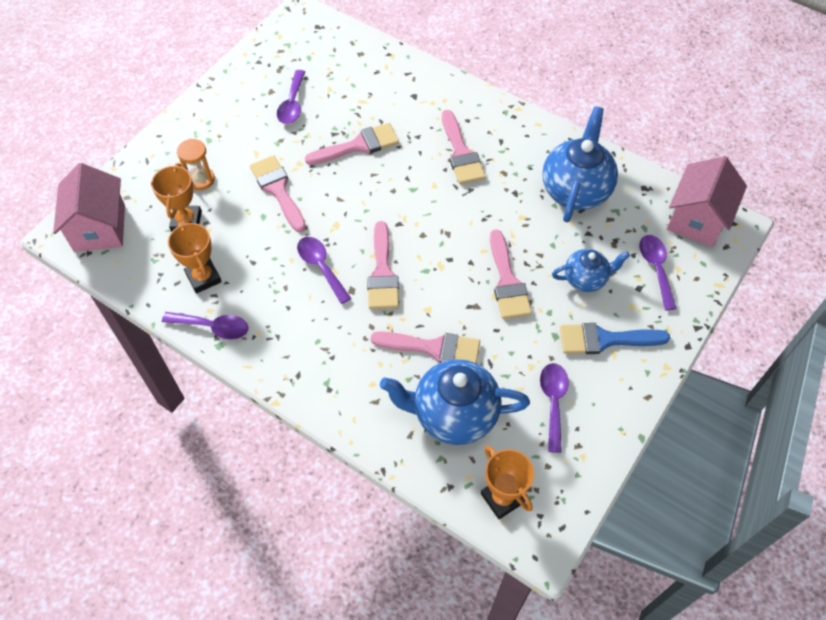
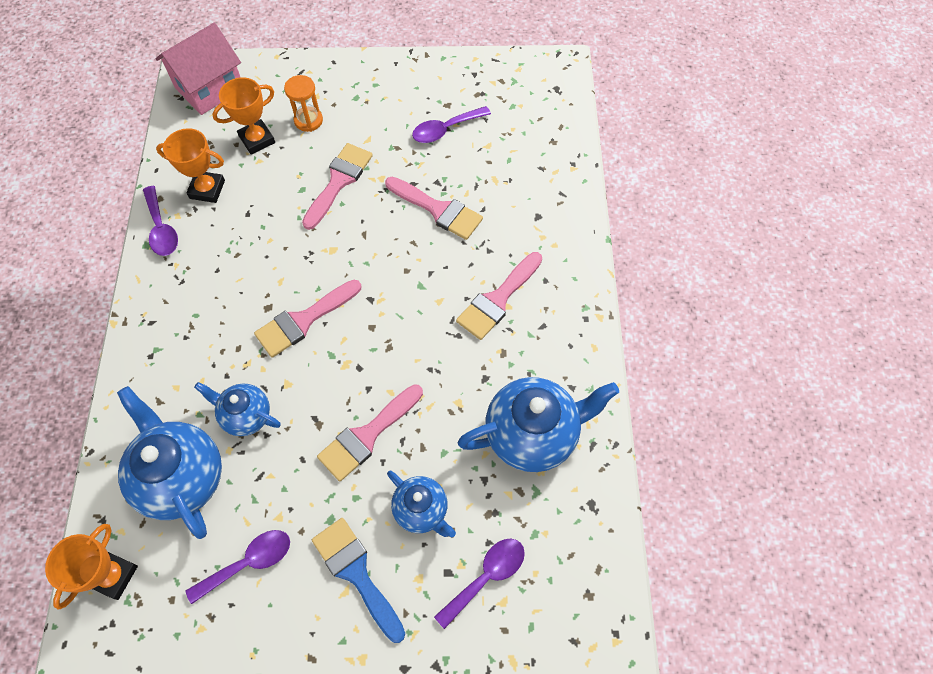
camera: 55 degrees right, 5 degrees up
orange trophy [168,222,222,294] -> orange trophy turned 75 degrees clockwise [156,128,225,203]
purple spoon [297,237,351,304] -> none
pink brush [370,331,480,363] -> blue teapot [194,382,281,436]
pink house [667,156,747,247] -> none

